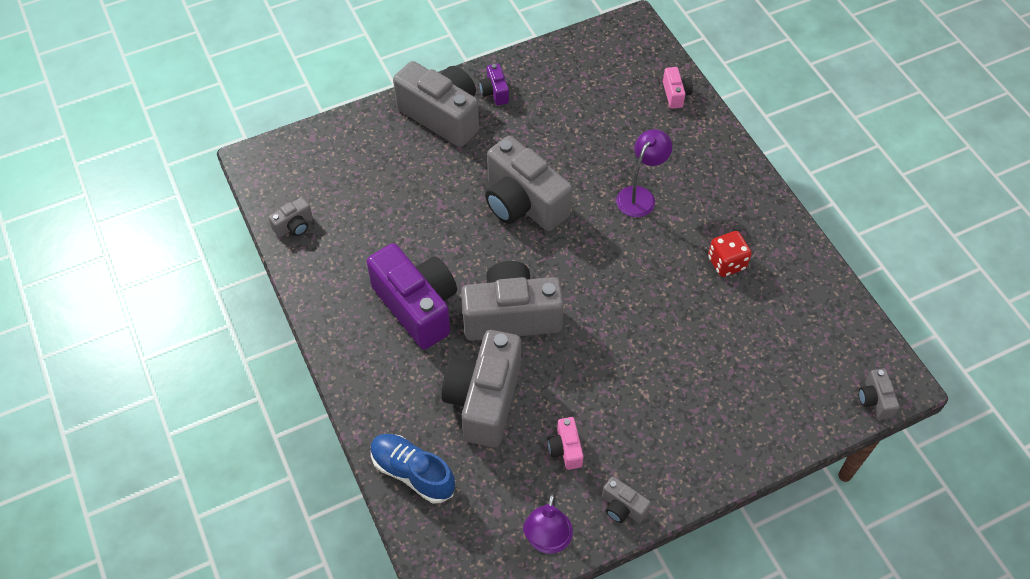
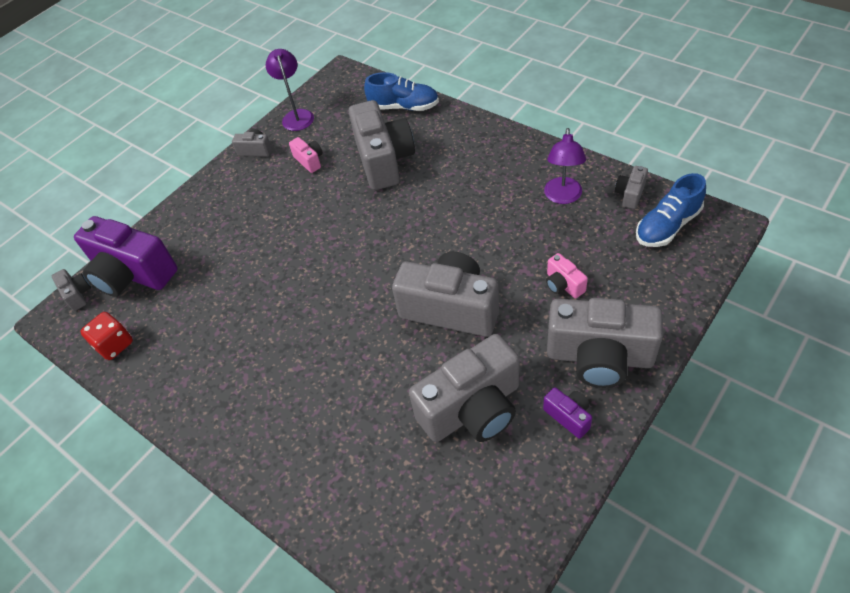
camera: 160 degrees right, 5 degrees down
purple camera [367,243,457,349] -> purple camera moved to [74,216,178,297]
grey camera [461,261,564,341] -> grey camera moved to [409,334,520,442]
purple lamp [616,129,672,217] -> purple lamp moved to [544,128,586,204]
pink camera [663,67,693,109] -> pink camera moved to [546,253,588,298]
red dice [708,231,752,277] -> red dice moved to [80,312,133,360]
none -> blue shoe [636,173,706,247]

